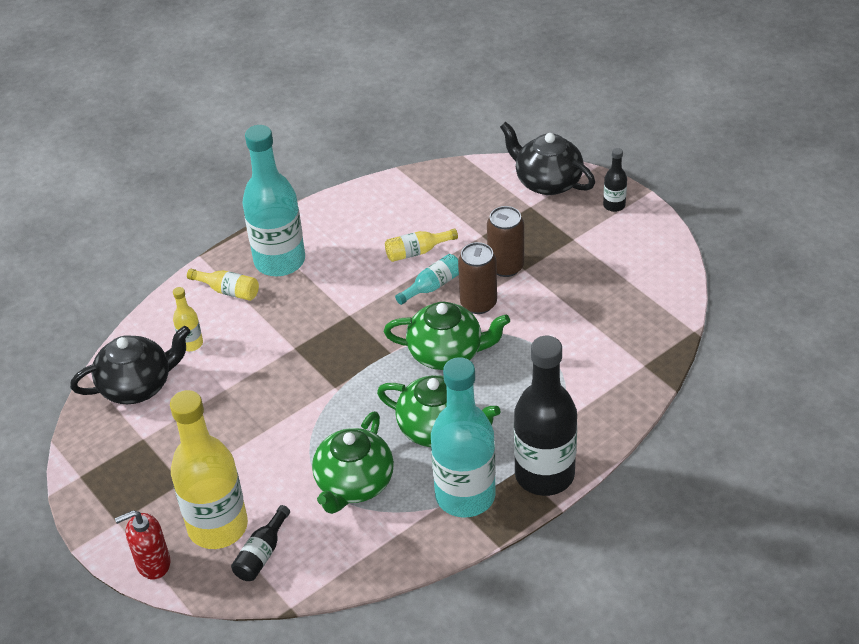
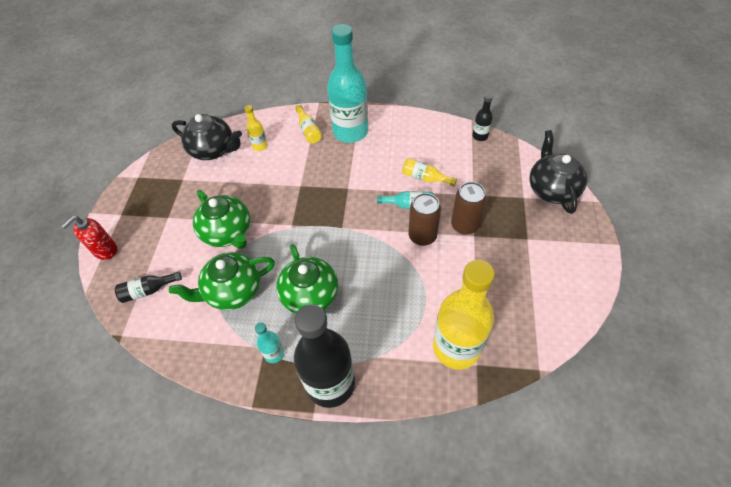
camera: 45 degrees right, 10 degrees up
red soap dispenser [115,510,170,580] -> red soap dispenser turned 75 degrees counterclockwise [62,216,117,260]
yellow bottle [170,390,248,549] -> yellow bottle moved to [433,260,495,370]
green teapot [384,302,510,370] -> green teapot moved to [193,190,250,249]
turquoise bottle [431,357,496,517] -> turquoise bottle [255,322,284,363], size x0.44
black bottle [603,148,627,212] -> black bottle moved to [472,94,493,141]

